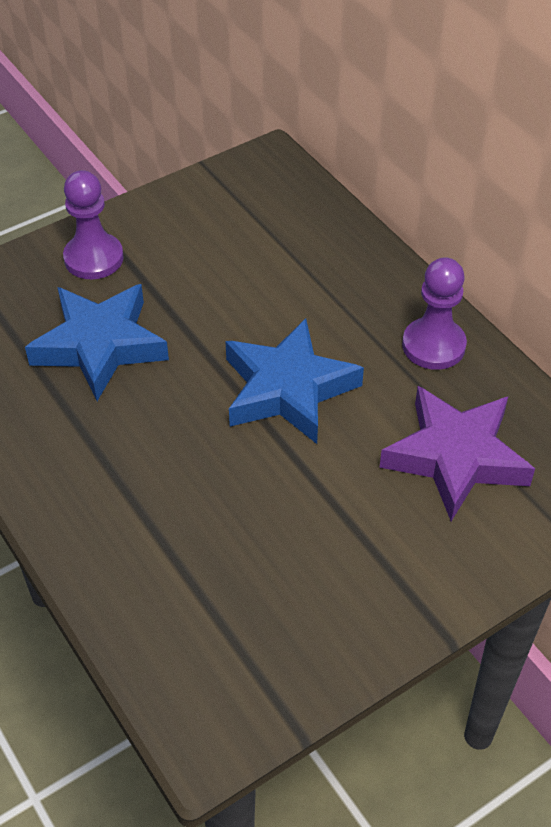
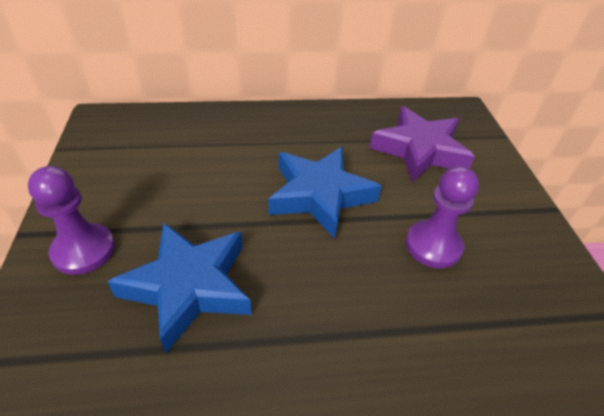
camera: 65 degrees left, 5 degrees down
purple pawn [402,257,467,370] -> purple pawn moved to [406,166,479,269]

